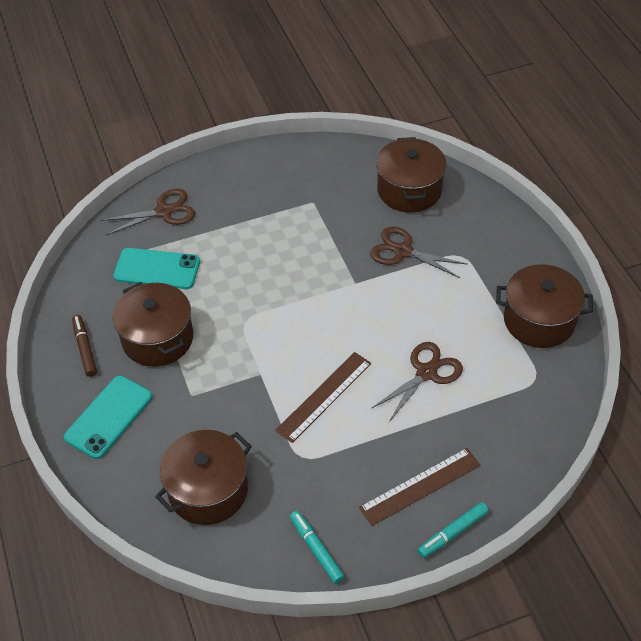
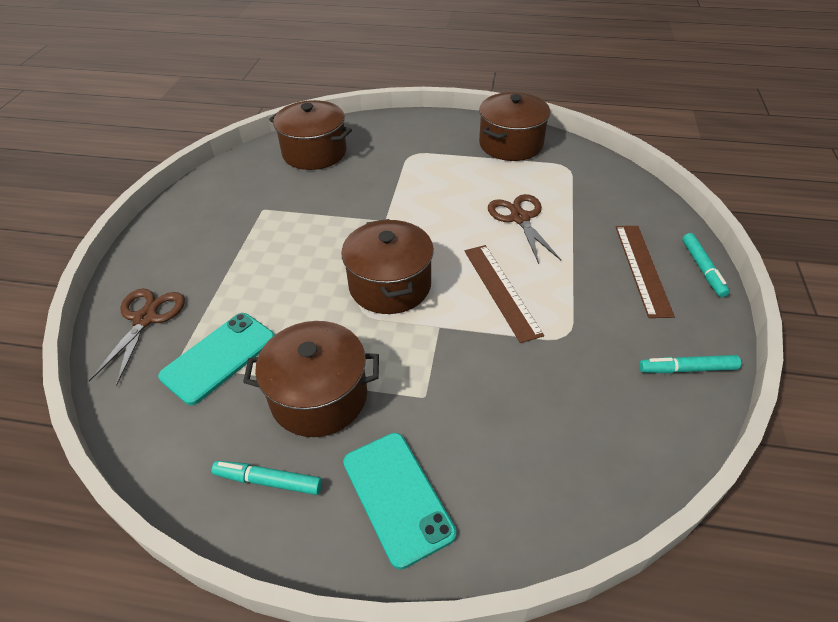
camera: 60 degrees left, 5 degrees down
brown marker [72,315,97,377] -> turquoise marker [212,461,322,495]
brown pot [155,430,252,525] -> brown pot moved to [341,219,434,314]
brown scissors [370,227,468,278] -> none

